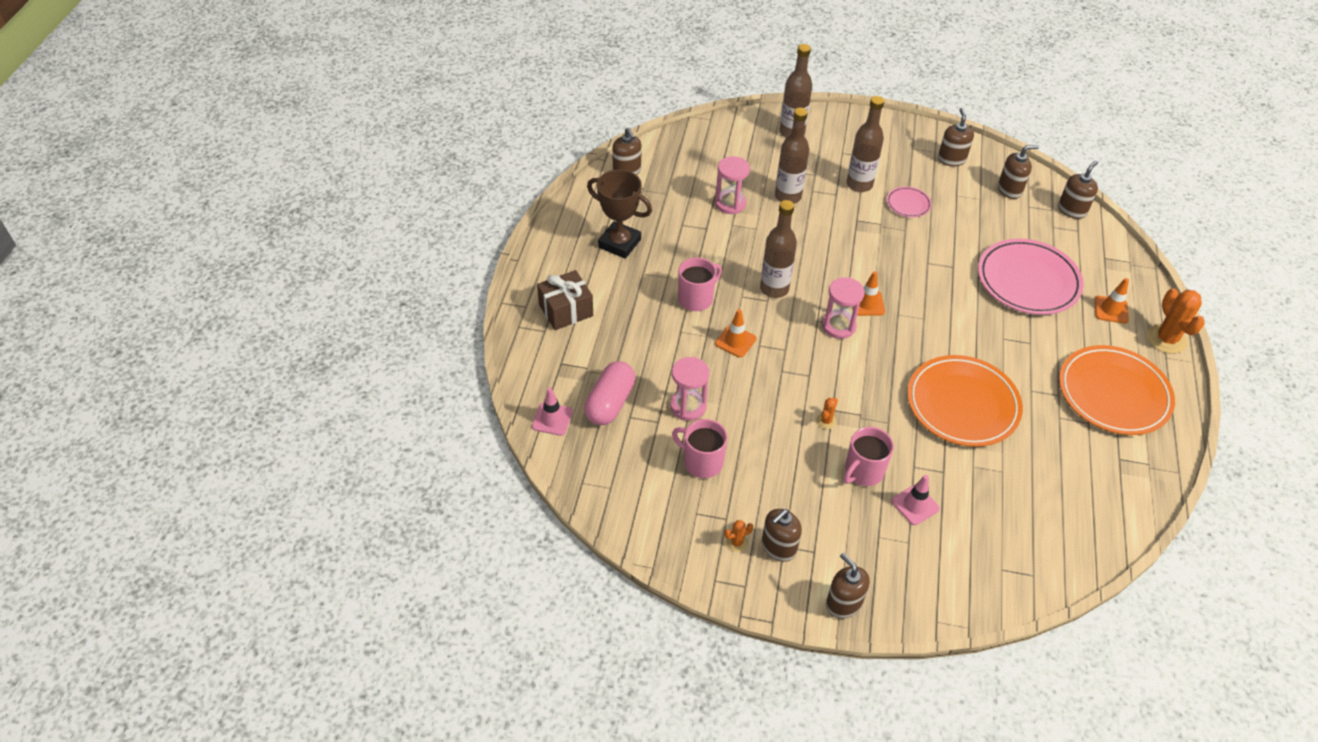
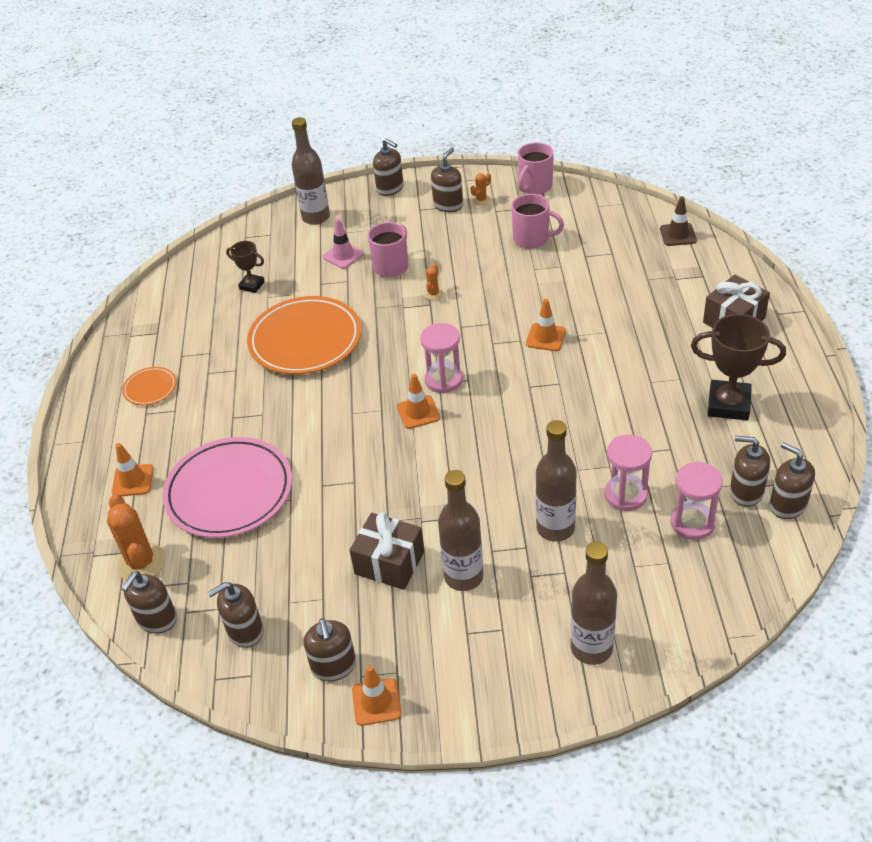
camera: 170 degrees right, 5 degrees down
pink traffic cone [532,388,573,436] -> brown traffic cone [660,196,697,246]
pink capsule [584,361,636,425] -> none
pink hourglass [670,357,710,421] -> pink hourglass moved to [671,461,723,540]
pink mug [678,257,722,311] -> pink mug moved to [518,142,554,195]
brown bottle [760,200,797,298] -> brown bottle moved to [292,117,330,225]
pink plate [887,187,932,218] -> brown gift [350,512,424,590]
orange plate [1059,345,1175,435] -> orange plate [122,367,177,405], size x0.46
orange cactus [1147,289,1205,354] -> orange cactus moved to [107,495,166,580]
none -> brown trophy [226,241,265,293]
none -> orange traffic cone [352,665,402,726]
none -> brown soap dispenser [730,436,770,507]

